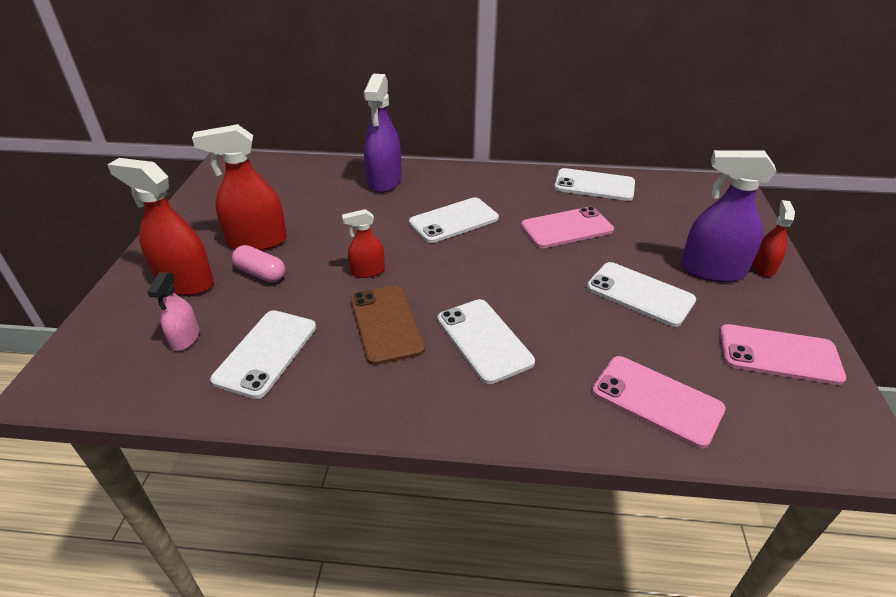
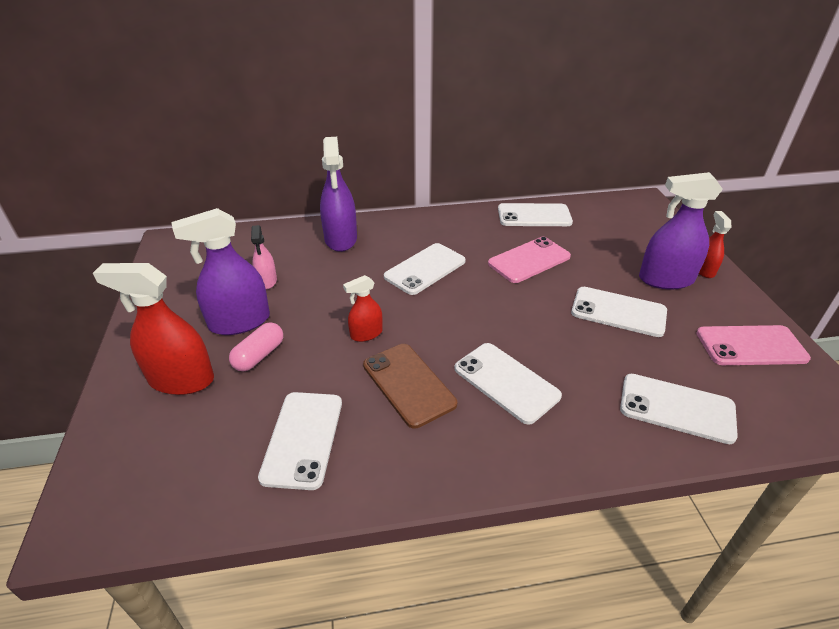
camera: 15 degrees left, 0 degrees up
pink spray bottle [147,272,199,351] -> pink spray bottle moved to [251,225,277,289]
red spray bottle [192,124,287,251] -> purple spray bottle [171,208,270,335]
pink capsule [232,245,285,283] -> pink capsule turned 75 degrees counterclockwise [229,322,283,371]
pink phone [592,356,726,448] -> white phone [620,374,738,444]

